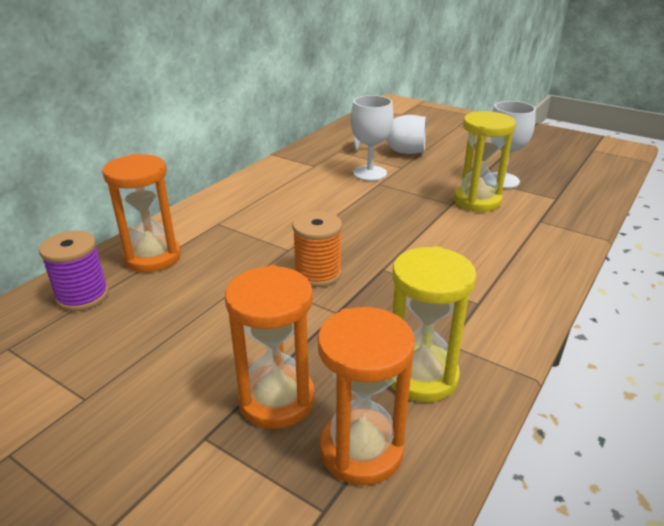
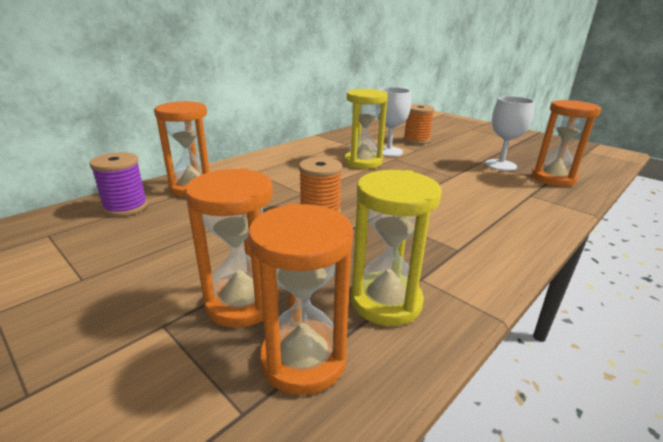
camera: 10 degrees right, 5 degrees down
white goblet [354,115,426,154] -> orange spool [403,104,435,144]
yellow hourglass [453,111,516,212] -> yellow hourglass moved to [344,89,388,169]
none -> orange hourglass [532,100,601,186]

